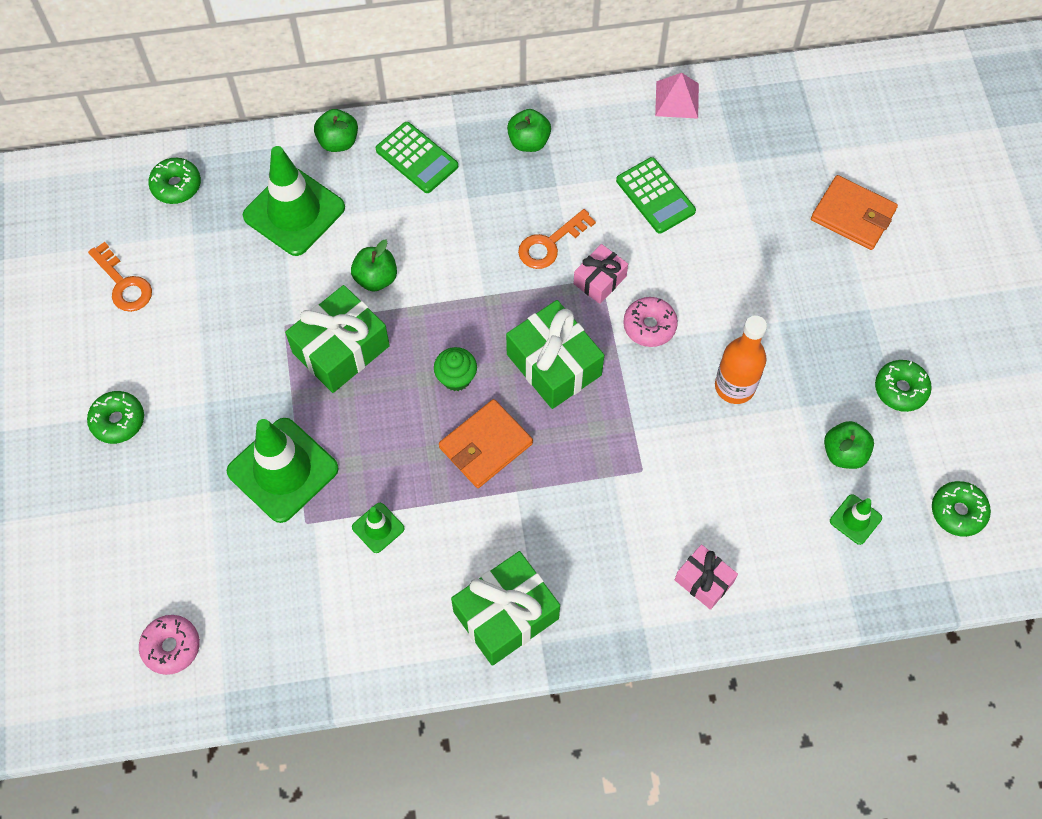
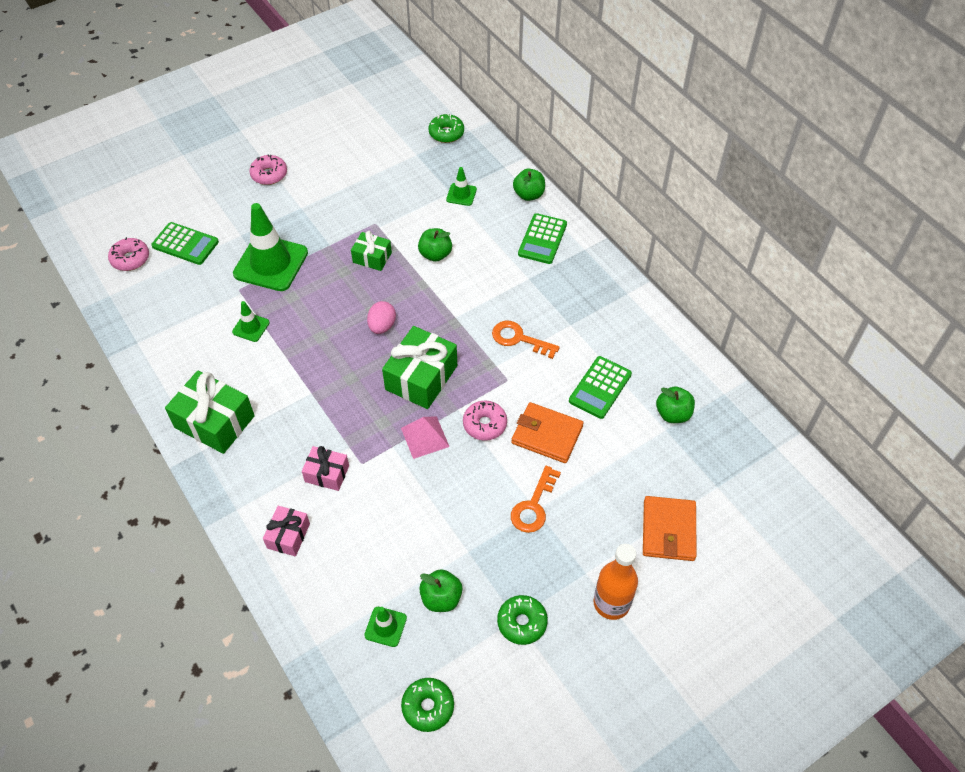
camera: 65 degrees right, 10 degrees down
green donut [87,391,144,444] -> pink donut [249,154,287,185]
orange key [88,242,152,312] -> orange key moved to [511,466,561,533]
green traffic cone [243,146,345,256] -> green traffic cone [446,167,477,206], size x0.47
green gift [285,285,390,393] -> green gift [351,231,392,271], size x0.57
green cupcake [434,347,477,391] -> pink egg [367,301,396,334]
orange wallet [439,399,533,488] -> orange wallet moved to [511,402,583,463]
green apple [507,109,551,152] -> green apple moved to [656,386,695,423]
pink gift [573,244,628,304] -> pink gift moved to [302,446,349,491]
pink pyramid [655,73,699,119] -> pink pyramid moved to [401,416,450,459]
orange bottle [715,315,767,404] -> orange bottle moved to [593,544,638,620]
none -> green calculator [151,222,219,265]

